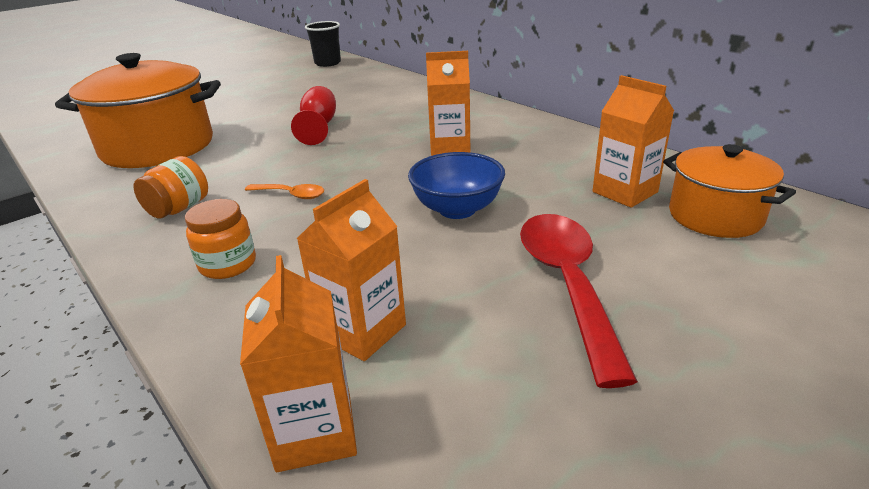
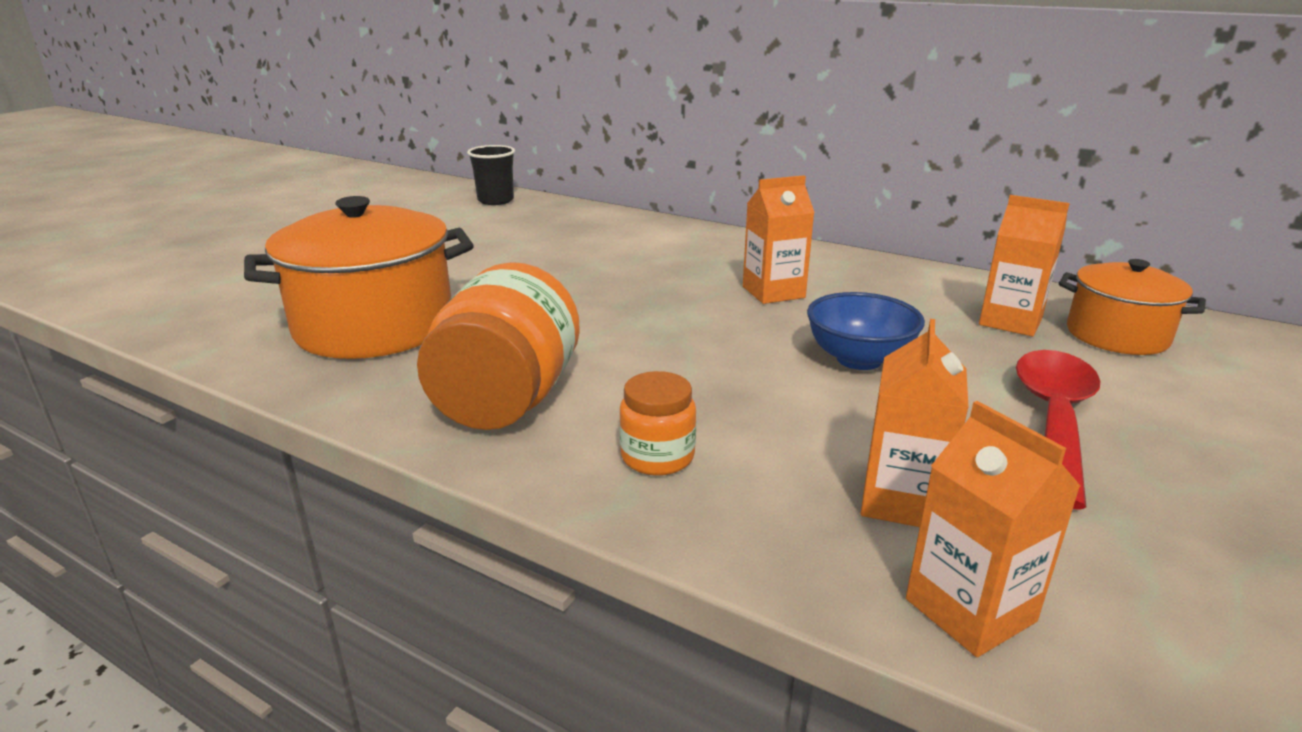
camera: 20 degrees left, 5 degrees down
orange jar [133,156,208,218] -> orange jar [417,262,580,430], size x1.90
orange spoon [245,184,324,199] -> none
red goblet [291,86,336,145] -> none
red spoon [520,214,638,388] -> red spoon turned 45 degrees clockwise [1016,350,1101,510]

